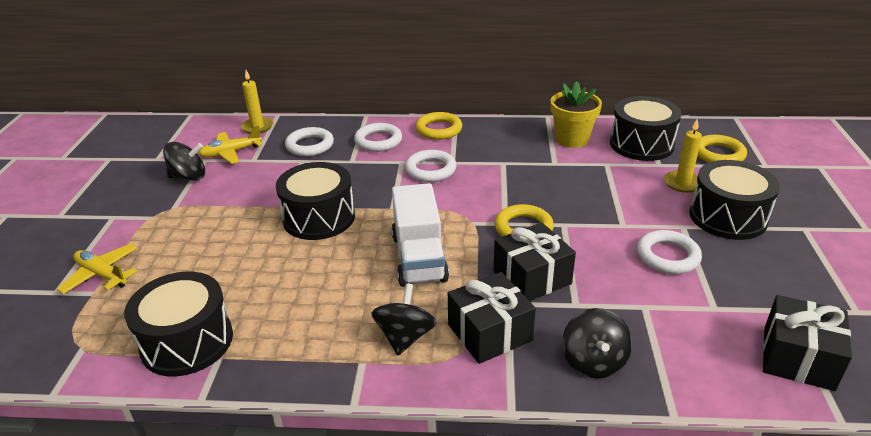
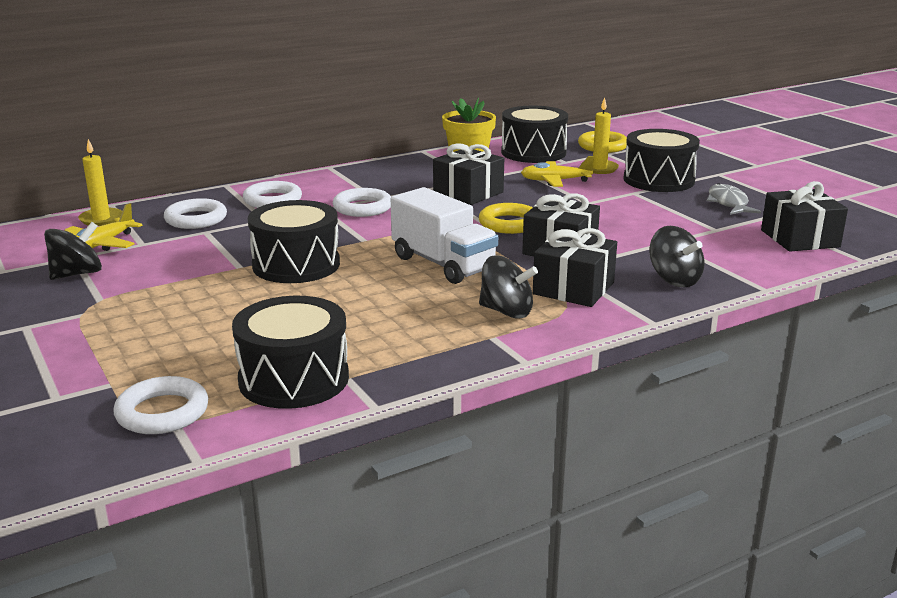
camera: 35 degrees left, 10 degrees down
yellow plane [57,244,137,294] -> yellow plane moved to [521,156,594,187]
black spinning top [371,283,437,355] -> black spinning top turned 135 degrees clockwise [479,255,538,319]
yellow ring [415,112,462,140] -> none
white ring [637,230,702,274] -> white ring moved to [113,376,208,434]
none -> black gift [433,143,504,205]
none -> grey fish [707,183,761,215]

